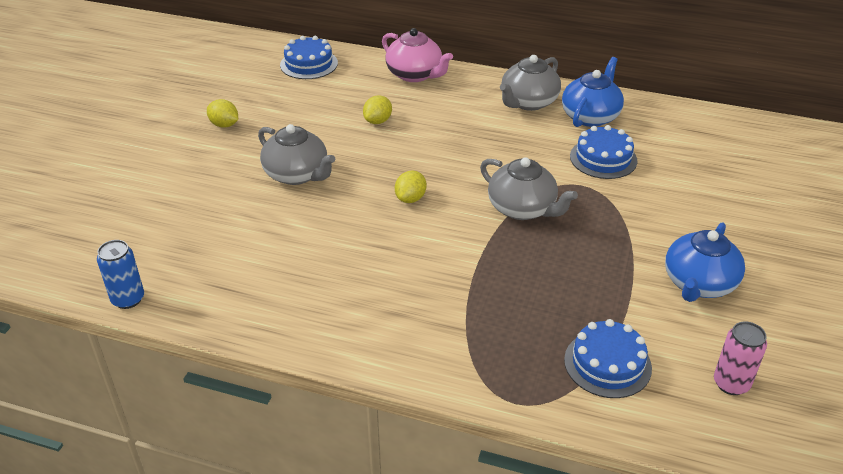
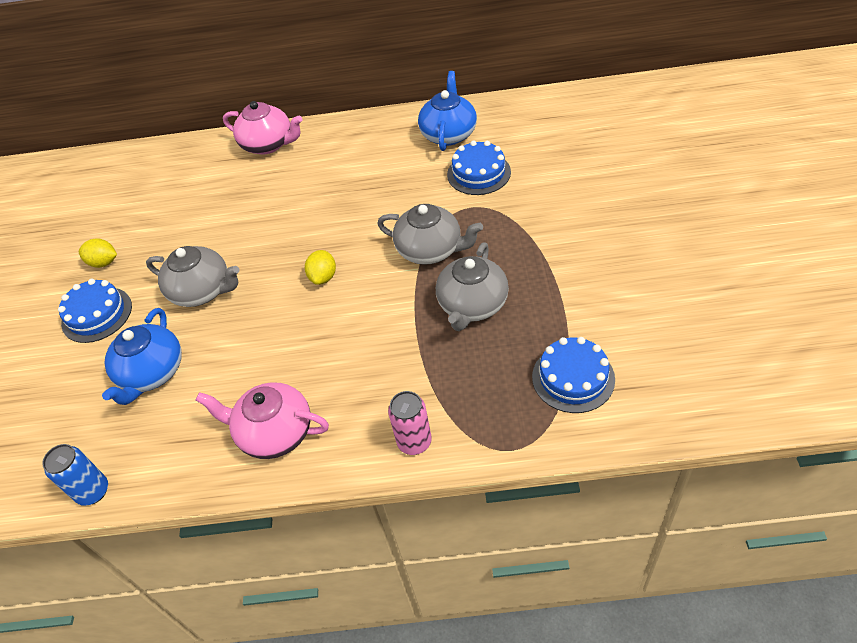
camera: 15 degrees left, 10 degrees up
blue cake [280,36,338,79] -> blue cake moved to [58,279,132,343]
yellow lemon [363,95,392,124] -> none
grey teapot [500,55,561,111] -> grey teapot moved to [436,242,509,331]
blue teapot [665,222,745,302] -> blue teapot moved to [102,308,182,405]
pink can [714,322,767,395] -> pink can moved to [388,391,432,455]
none -> pink teapot [196,383,329,459]

